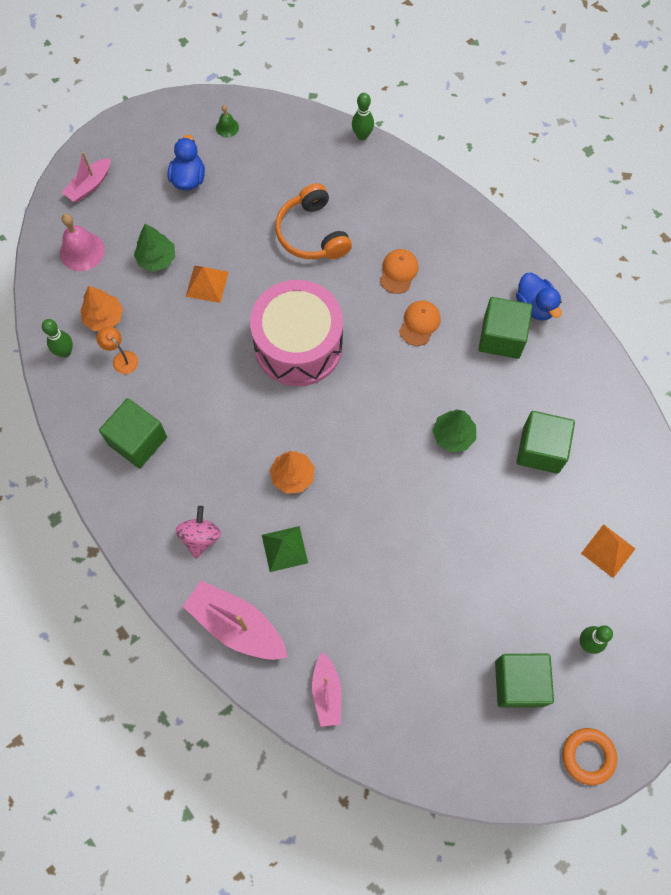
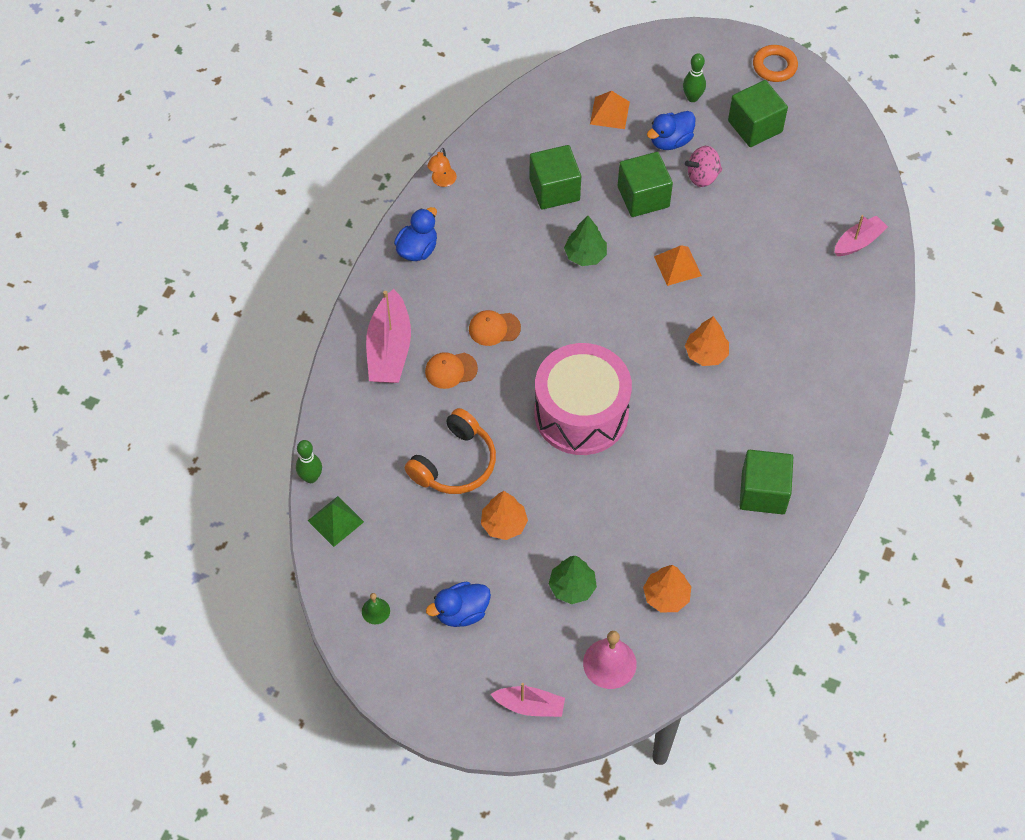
camera: 120 degrees left, 10 degrees down
green bowling pin [42,319,73,358] -> none
orange lamp [97,326,138,374] -> orange lamp moved to [427,148,457,187]
pink spinning top [176,506,221,559] -> pink spinning top moved to [685,146,722,187]
pink boat [183,581,288,660] -> pink boat moved to [366,289,411,383]
orange pyramid [186,266,229,303] -> orange pyramid moved to [654,245,702,286]
green pyramid [262,526,308,572] -> green pyramid moved to [308,496,364,547]
green cube [479,297,533,359] -> green cube moved to [618,152,673,217]
none -> orange tree [481,491,528,540]
none -> blue duck [647,111,696,150]

